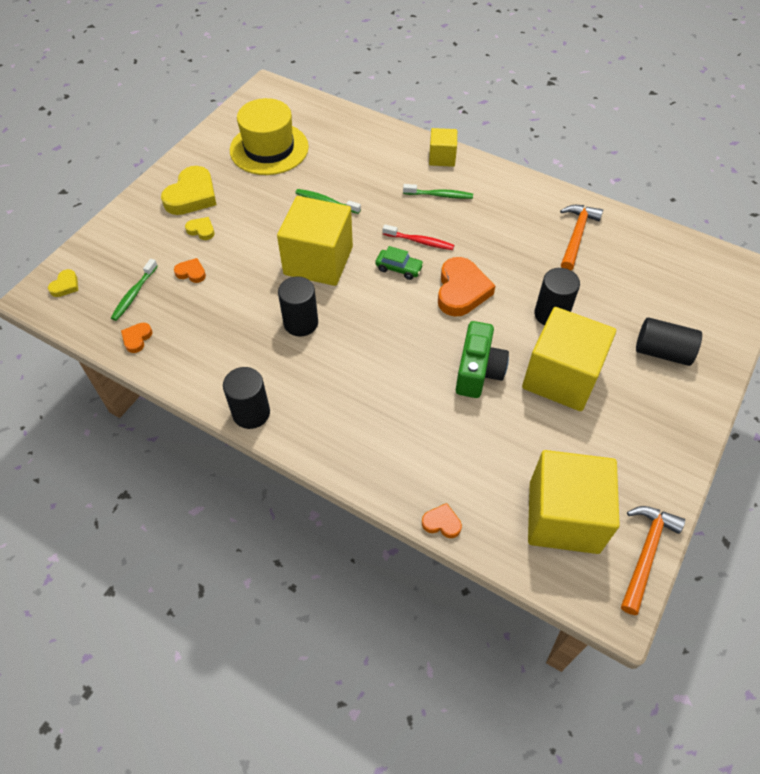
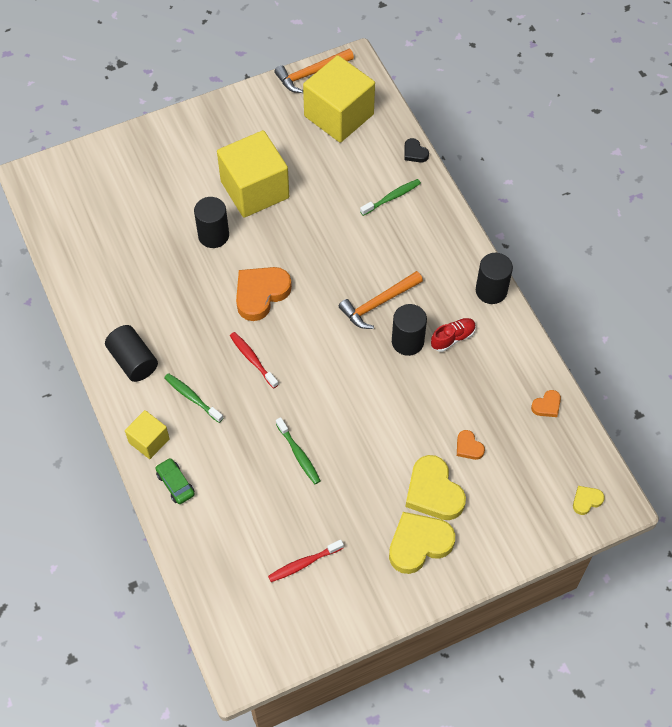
camera: 145 degrees left, 5 degrees up
green toothbrush [111,259,158,321] -> green toothbrush moved to [360,179,421,216]
yellow heart [185,217,215,240] -> yellow heart [406,455,466,520], size x2.05
yellow hat [230,98,309,175] -> red toothbrush [268,540,344,582]
yellow cube [277,196,353,286] -> none
green car [375,246,424,280] -> green car moved to [155,458,195,504]
orange heart [422,503,462,538] -> black heart [404,138,429,163]
green camera [456,321,509,398] -> none
orange hammer [560,205,603,271] -> orange hammer moved to [339,271,423,329]
black cylinder [636,317,702,366] -> black cylinder moved to [105,325,158,382]
none -> red shoe [431,318,476,352]

